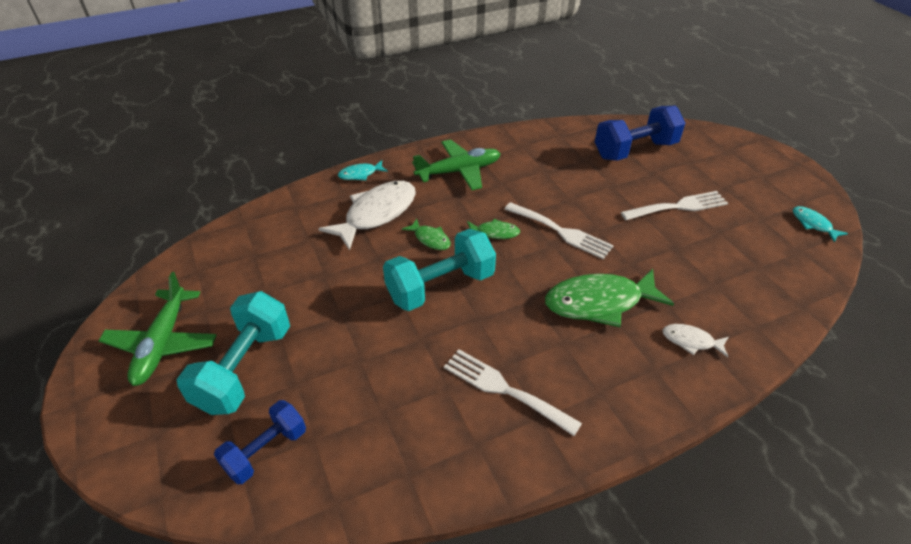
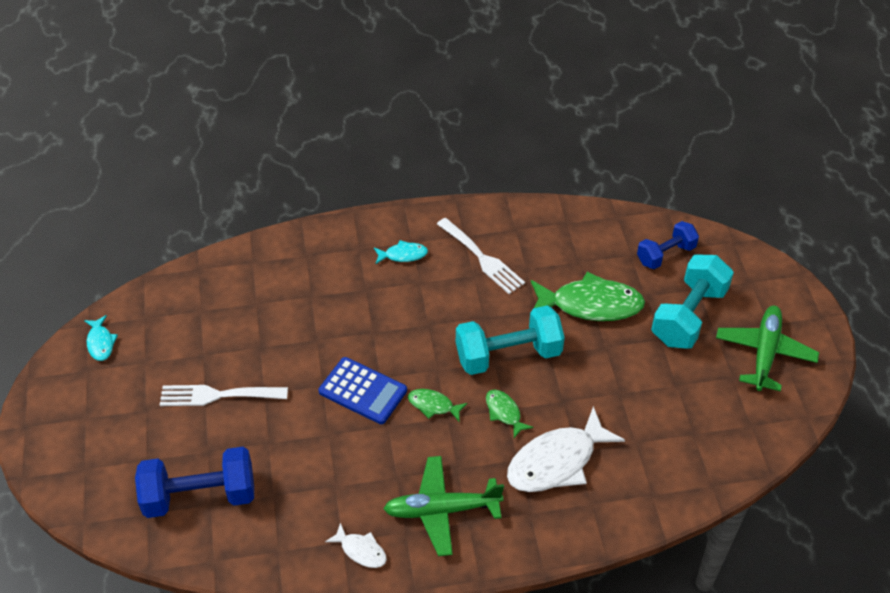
camera: 165 degrees left, 5 degrees up
turquoise fish [338,160,388,181] -> turquoise fish moved to [374,240,428,264]
white fork [505,202,614,259] -> blue calculator [319,357,407,424]
green fish [545,269,674,327] -> green fish moved to [531,272,645,321]
white fish [662,324,728,357] -> white fish moved to [325,523,387,568]

